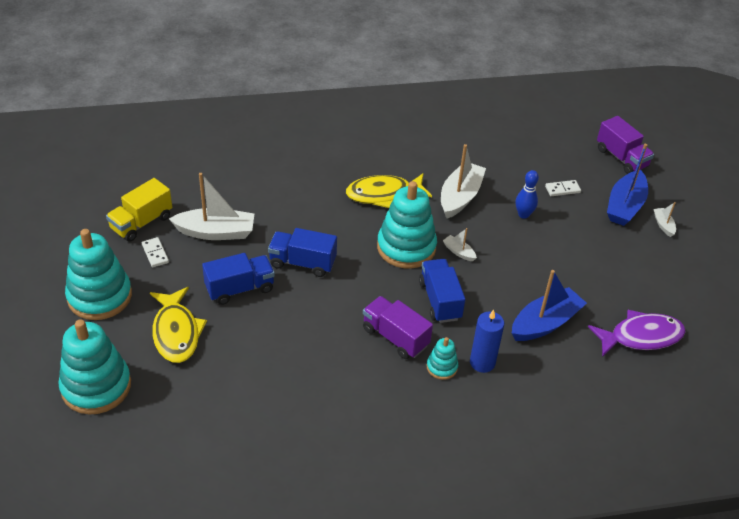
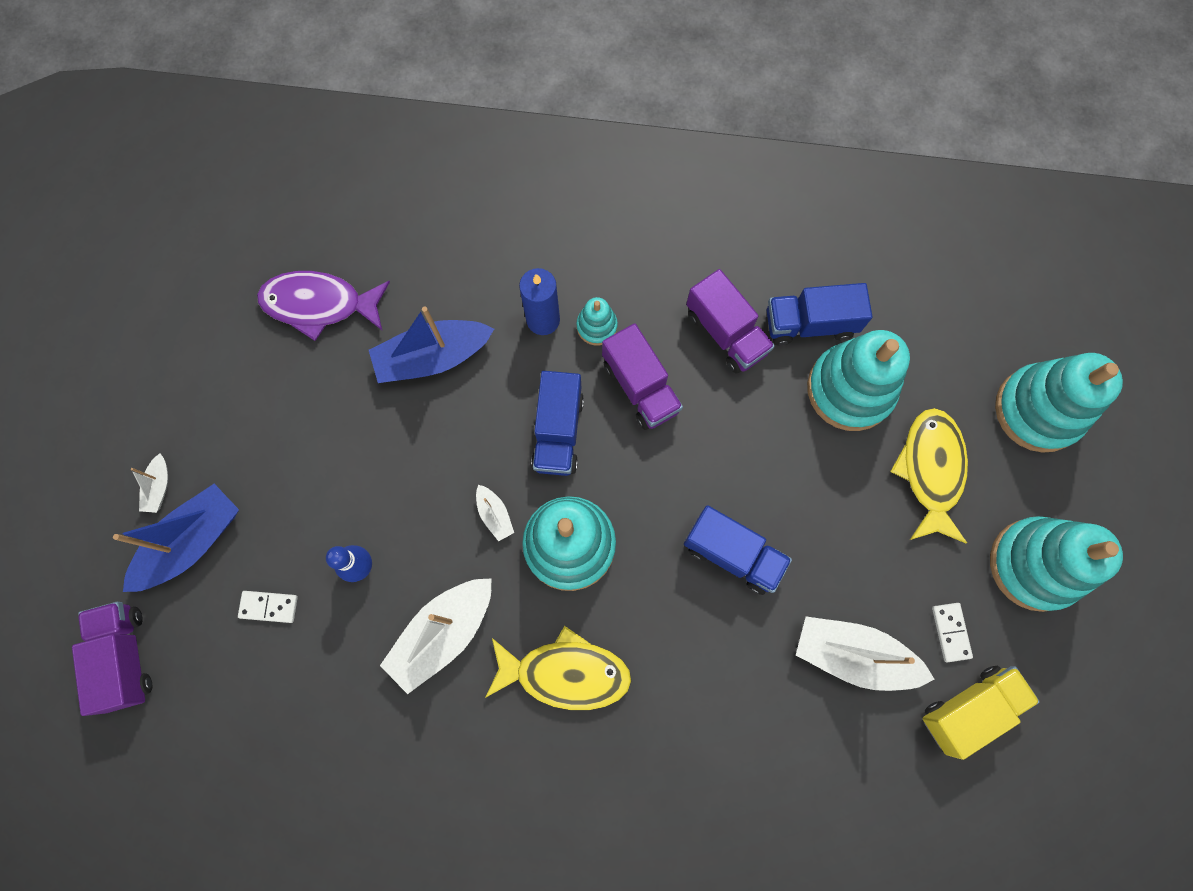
camera: 160 degrees left, 30 degrees up
blue truck [202,253,275,305] -> blue truck moved to [767,283,872,346]
none -> purple truck [686,269,775,374]
none -> turquoise stacking toy [807,330,910,431]

